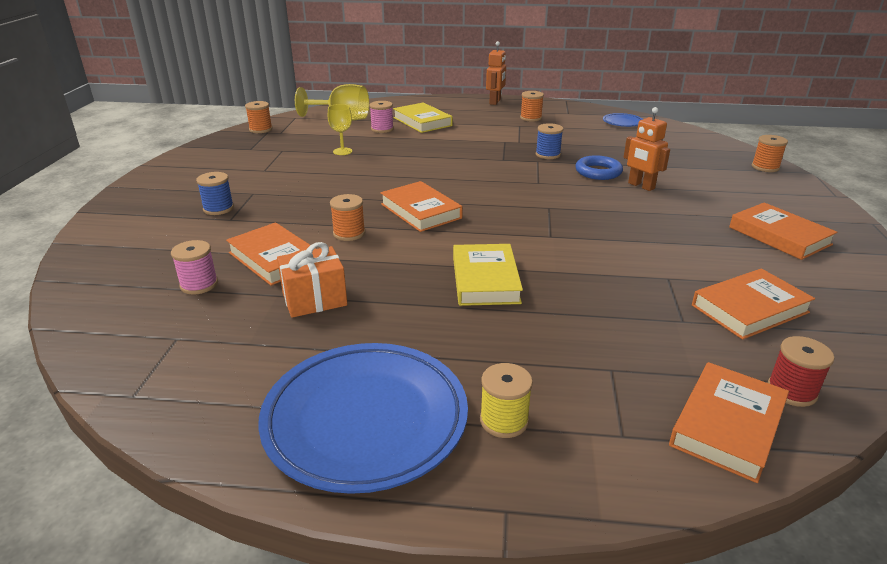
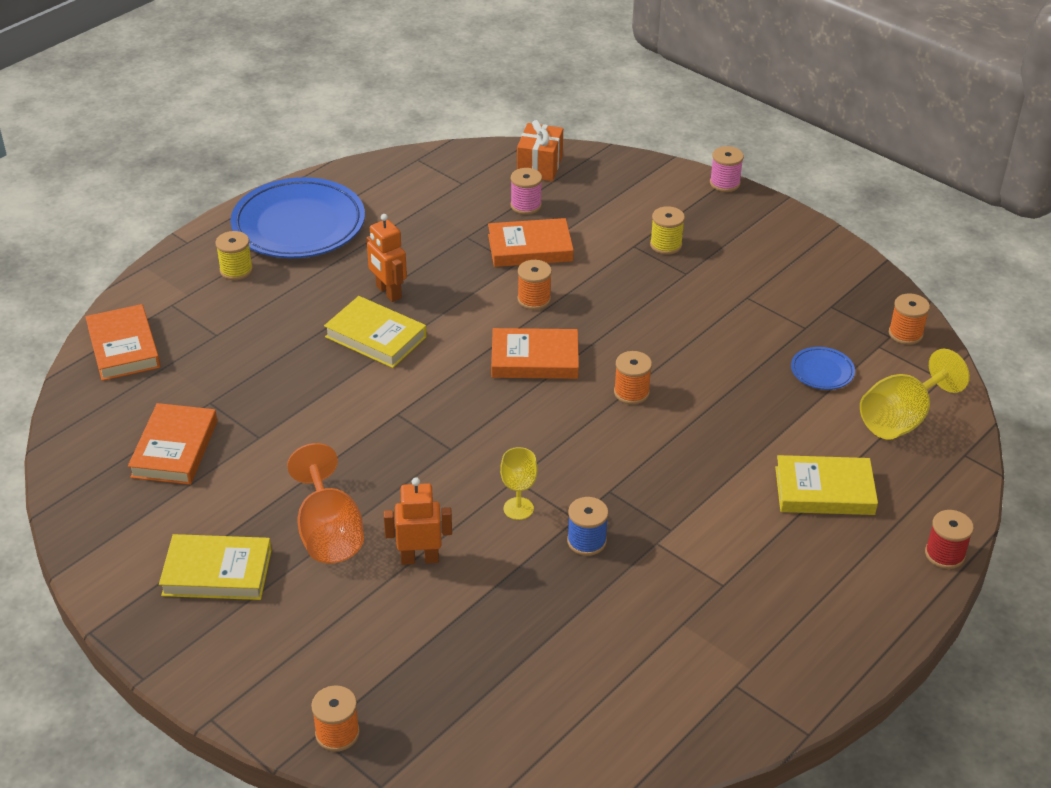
camera: 125 degrees right, 10 degrees up
blue spool [196,172,234,215] -> yellow spool [650,206,685,255]
orange gift [277,242,347,318] -> orange gift moved to [517,120,563,181]
yellow goblet [328,104,352,155] -> yellow goblet moved to [500,447,538,520]
pink spool [369,101,394,133] -> pink spool moved to [710,146,744,192]
orange robot [486,41,506,105] -> orange robot moved to [366,214,407,302]
orange spool [520,91,544,122] -> orange spool moved to [614,351,652,404]
blue ring [575,155,623,180] -> none
blue plate [603,113,643,127] -> blue plate moved to [791,347,855,390]
orange book [729,202,837,260] -> yellow book [159,534,272,600]
red spool [767,336,835,407] -> red spool moved to [925,510,974,569]
none -> orange goblet [287,443,364,564]

